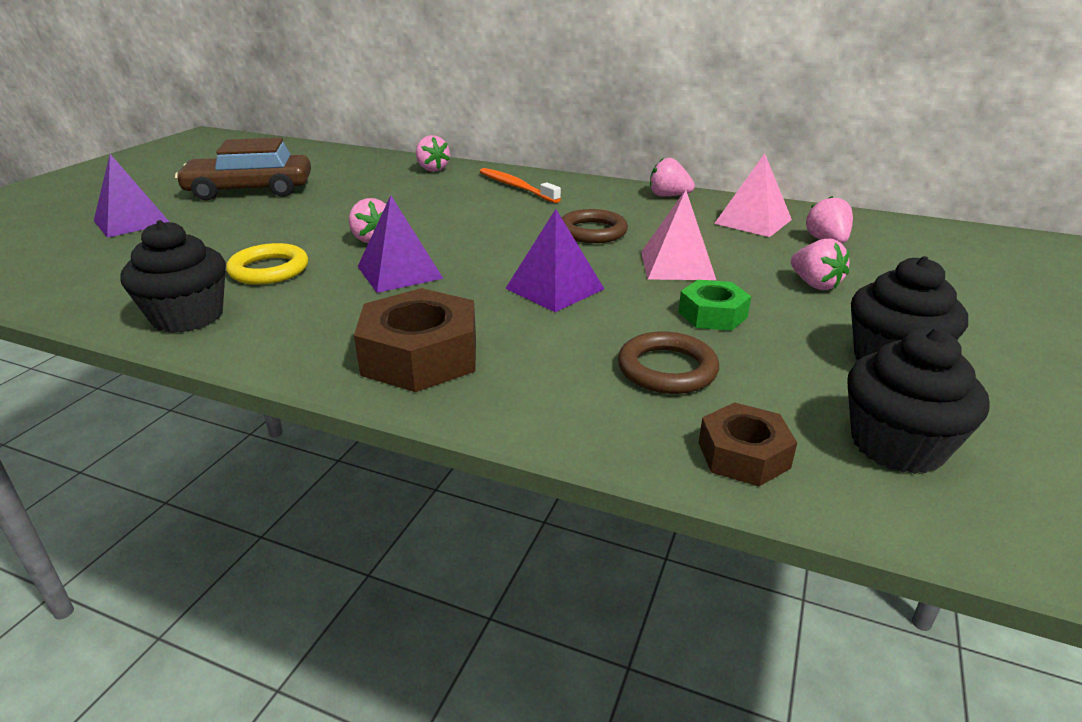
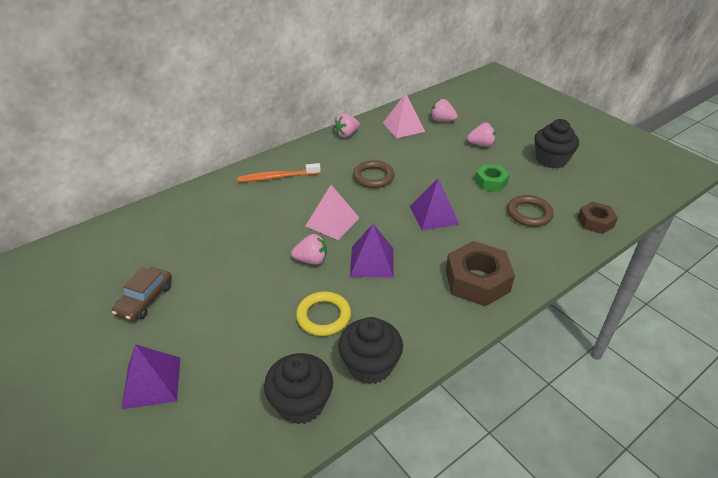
camera: 60 degrees left, 10 degrees up
brown car [175,138,311,200] -> brown car [112,267,172,321], size x0.61
pink strawberry [416,135,450,171] -> none
pink pyramid [641,190,716,280] -> pink pyramid moved to [306,185,359,240]
black cupcake [847,328,990,474] -> black cupcake moved to [264,353,333,425]

